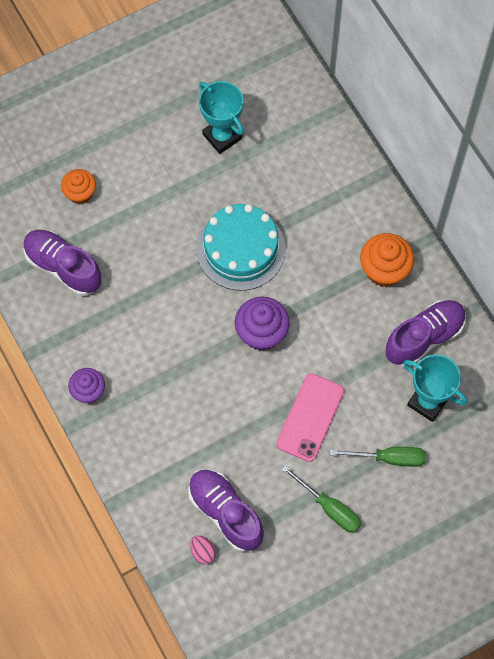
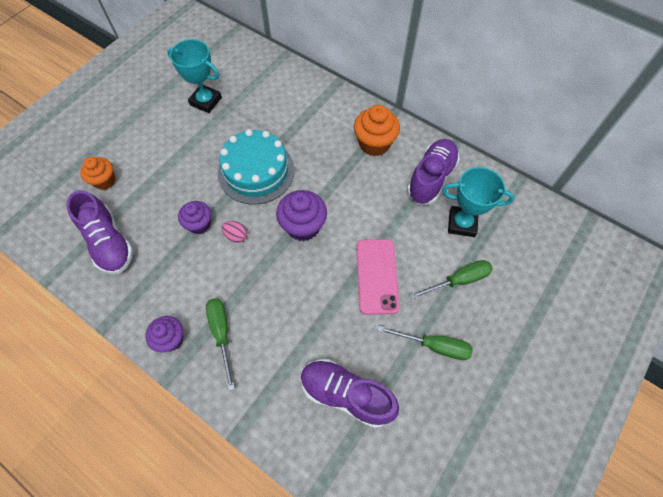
camera: 25 degrees left, 5 degrees down
purple shoe [23,230,102,296] -> purple shoe turned 135 degrees counterclockwise [67,190,134,274]
pink egg [190,535,216,564] -> pink egg moved to [222,221,247,243]
none -> purple cupcake [178,201,211,234]
none -> green screwdriver [206,298,235,391]

